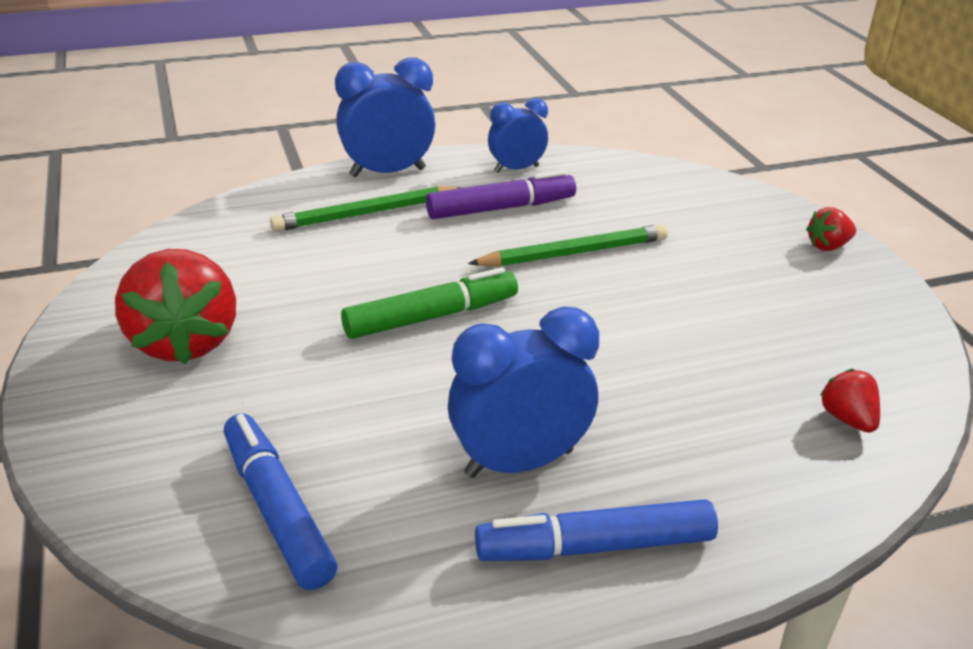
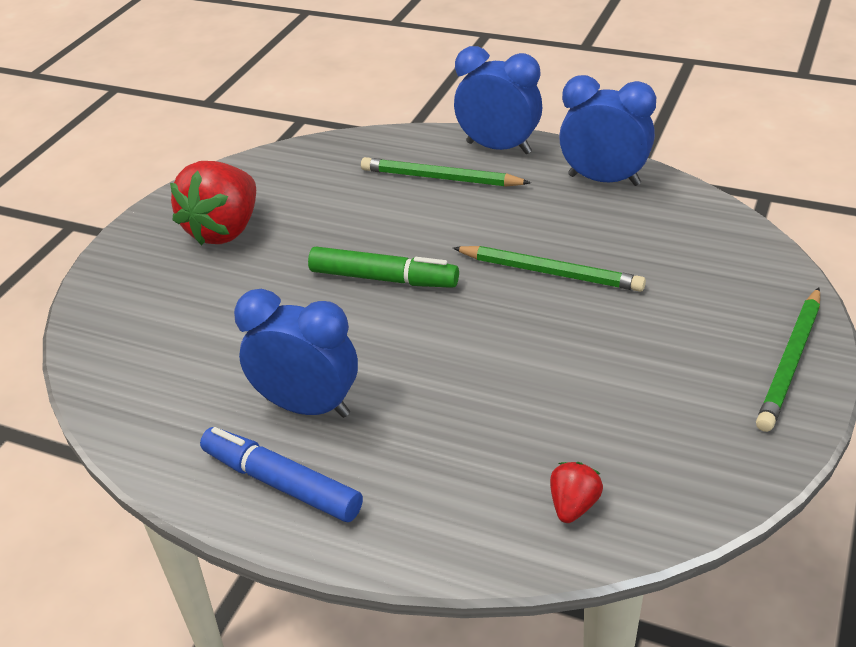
camera: 45 degrees right, 5 degrees up
blue marker [224,413,337,590] -> none
purple marker [426,171,576,219] -> none
blue clock [488,98,548,173] -> blue clock [559,75,656,186], size x1.58
red strawberry [806,207,856,251] -> green pencil [756,287,820,432]

